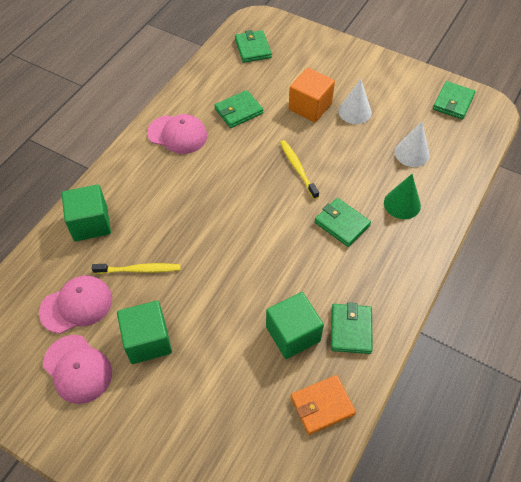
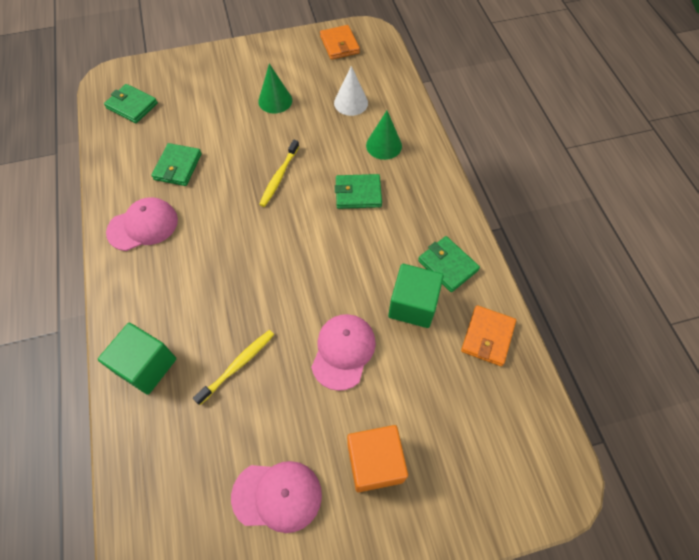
camera: 45 degrees left, 5 degrees up
pink cap [39,275,112,334] -> pink cap moved to [311,314,376,391]
green cube [117,301,172,364] -> none
yellow toothbrush [280,140,319,199] -> yellow toothbrush turned 90 degrees counterclockwise [259,140,299,207]
orange cube [289,68,335,122] -> orange cube moved to [347,425,408,492]
white cone [338,79,372,124] -> green cone [258,64,292,114]
green wallet [433,81,476,120] -> orange wallet [320,25,360,60]

